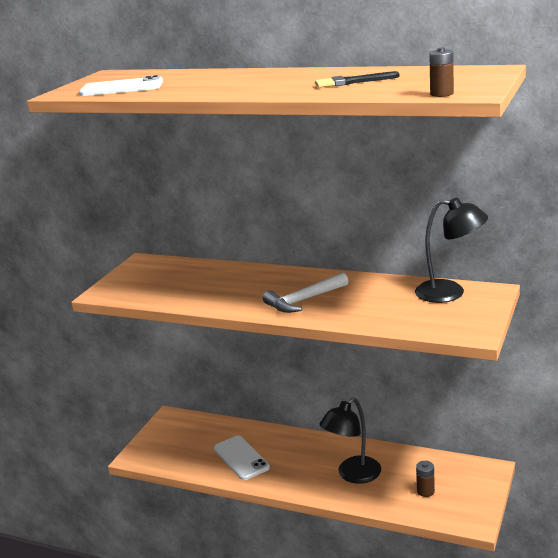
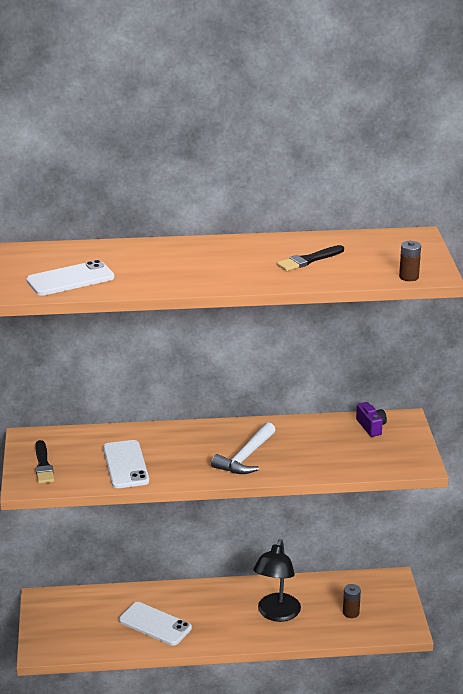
camera: 30 degrees left, 5 degrees up
black lamp [415,198,488,303] -> purple camera [356,402,387,437]
none -> black brush [35,440,54,484]
none -> white phone [103,440,149,488]

